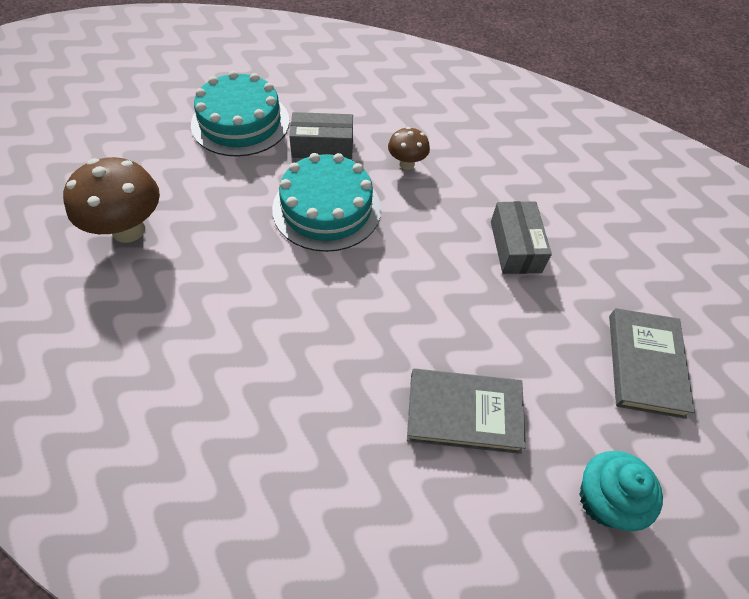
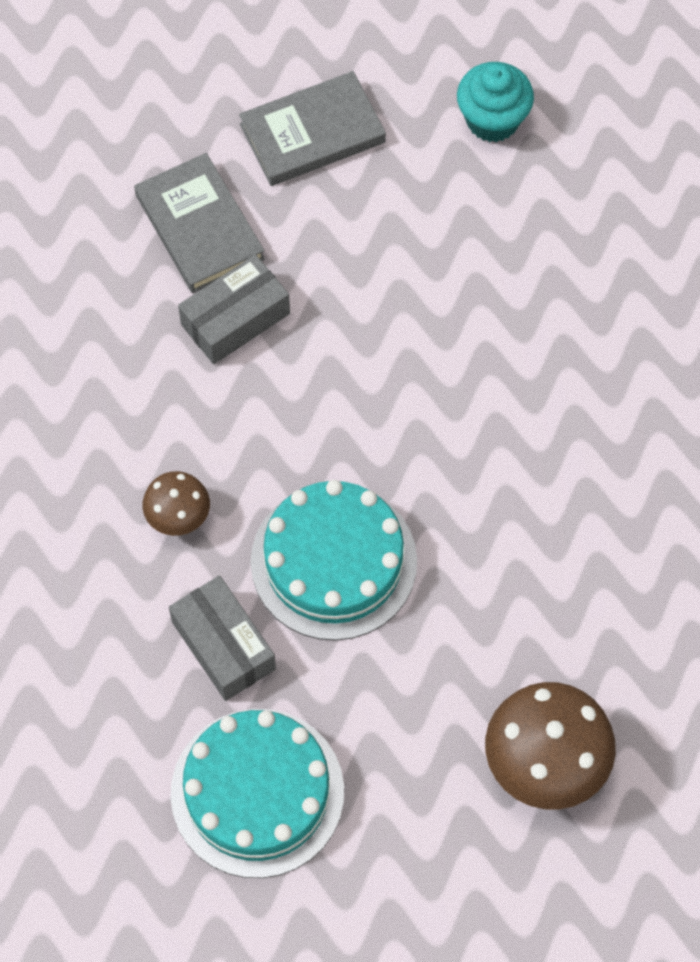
camera: 120 degrees left, 10 degrees up
grey book [407,368,526,454] -> grey book moved to [134,153,265,293]

